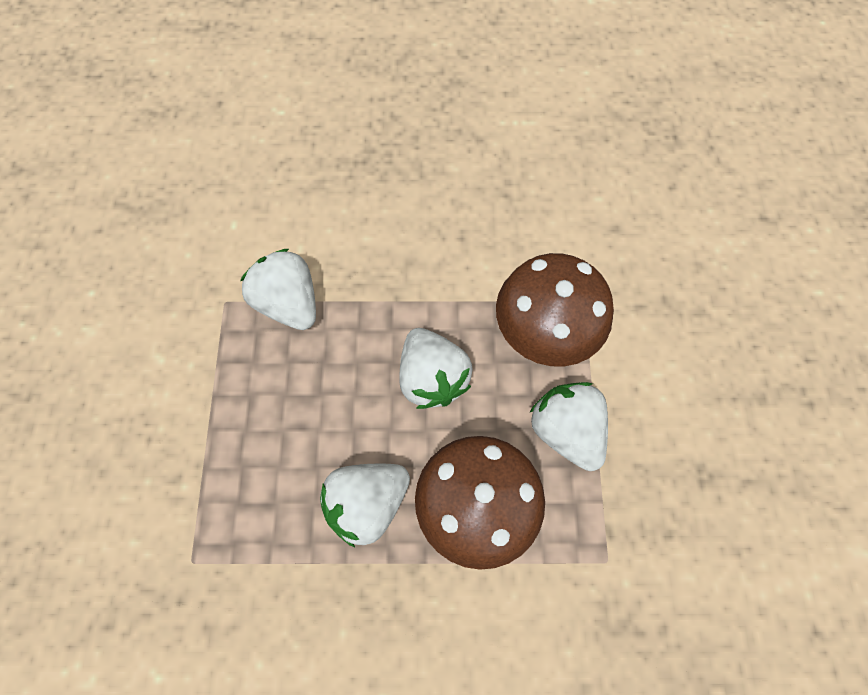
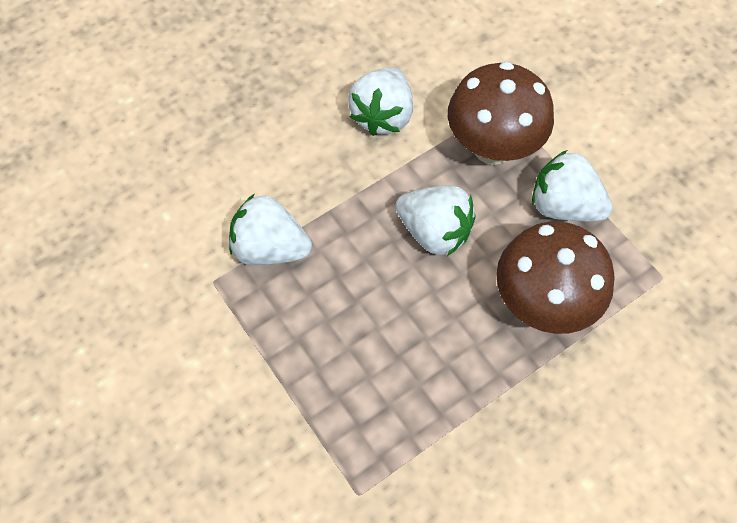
camera: 35 degrees left, 5 degrees down
white strawberry [320,464,410,547] -> white strawberry moved to [348,68,413,136]

